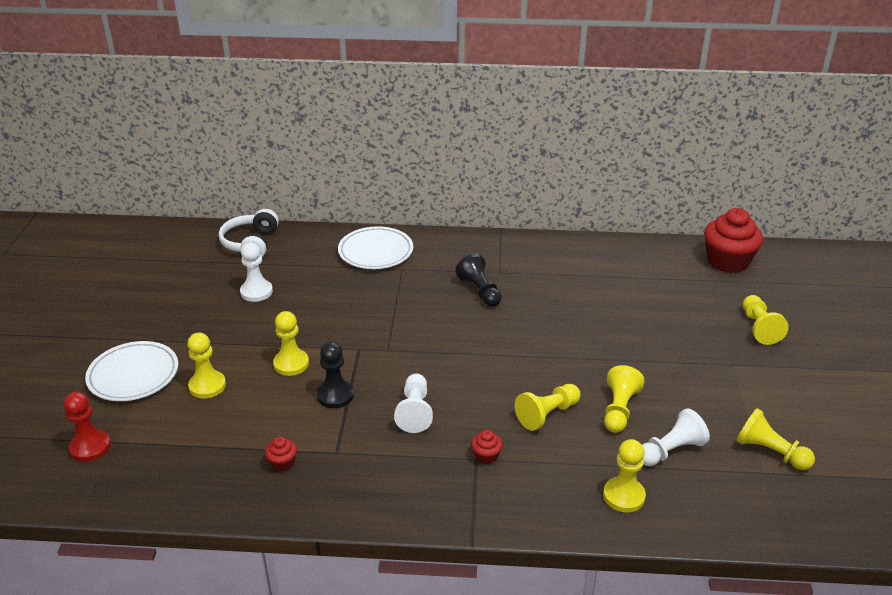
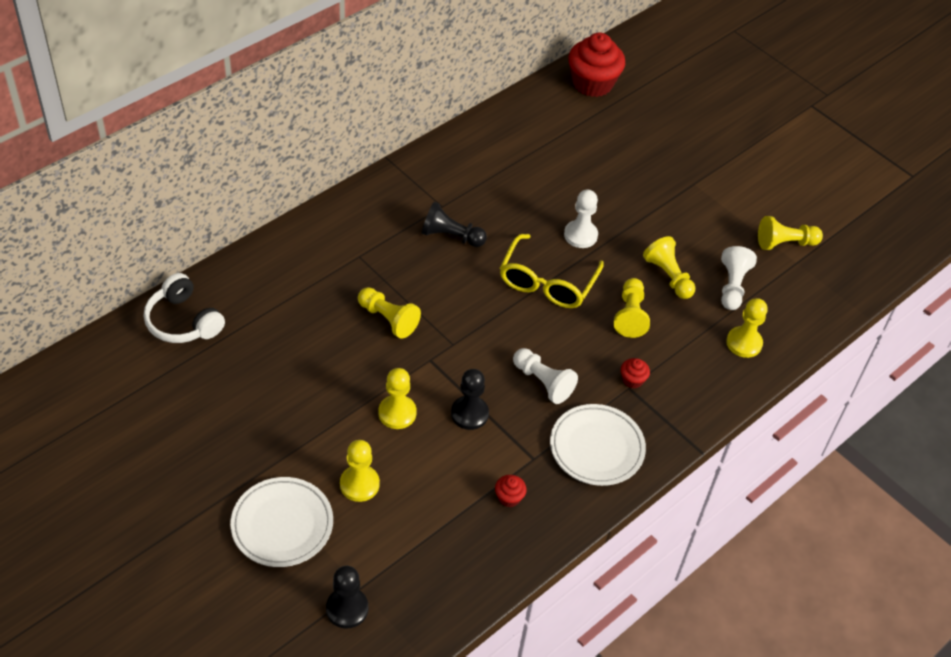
camera: 50 degrees left, 15 degrees up
red pawn [64,392,111,462] -> black pawn [326,566,368,628]
white pawn [240,242,273,302] -> white pawn moved to [564,189,598,248]
white plate [338,226,413,269] -> white plate moved to [550,404,646,486]
yellow pawn [743,295,789,345] -> yellow pawn moved to [358,287,421,339]
none -> yellow glasses [500,234,604,308]

